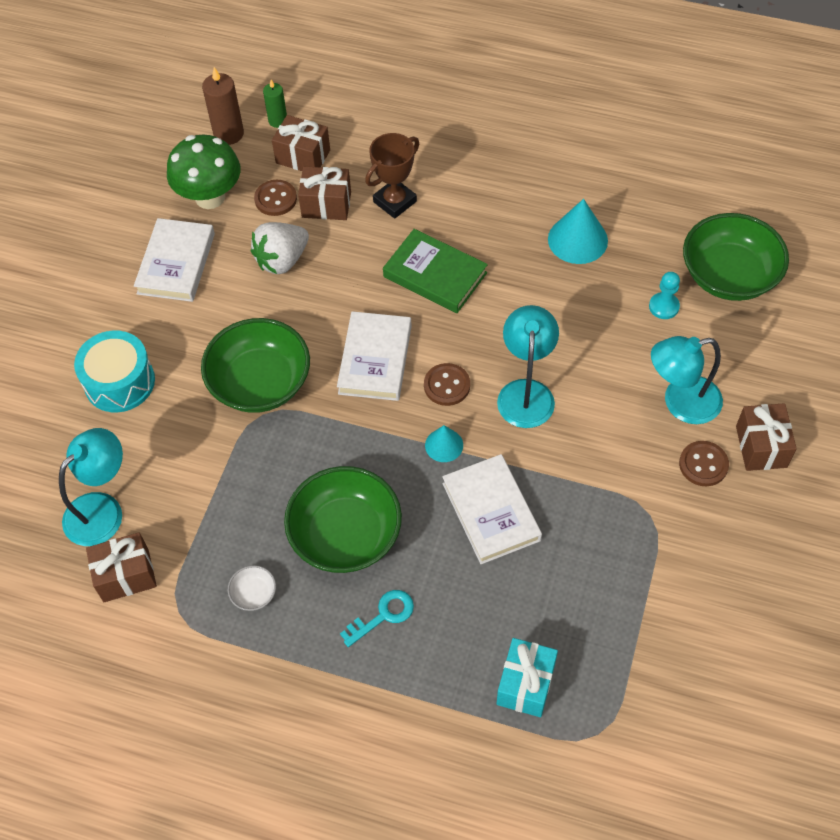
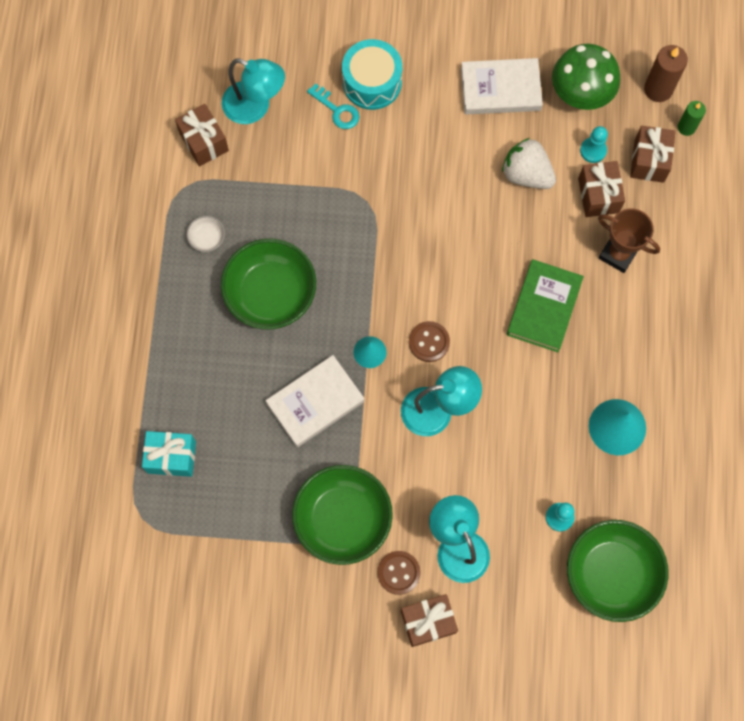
camera: 75 degrees right, 15 degrees up
green bowl [201,318,310,413] -> green bowl moved to [292,465,393,565]
brown button [254,180,297,216] -> turquoise pawn [580,126,608,163]
white book [337,311,412,401] -> none
turquoise key [340,590,414,647] -> turquoise key moved to [307,83,359,129]

